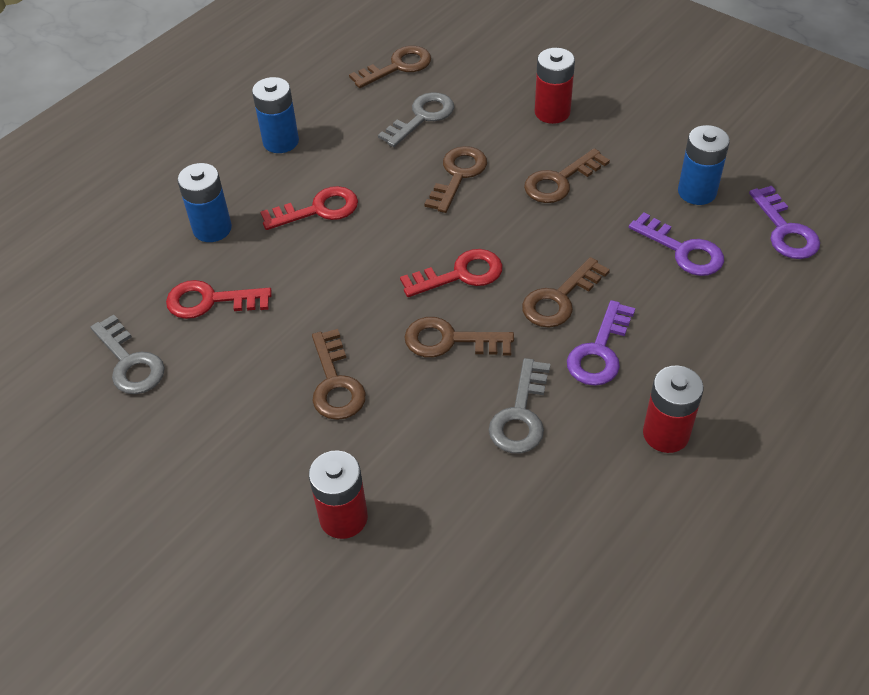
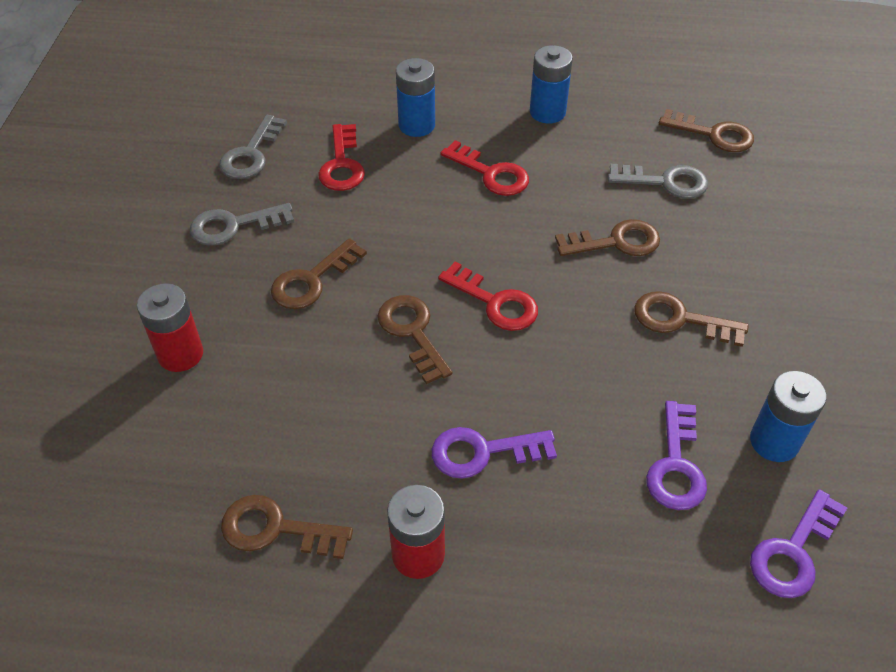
camera: 55 degrees right, 0 degrees up
red key [166,280,272,319] -> red key turned 150 degrees counterclockwise [318,124,365,191]
grey key [489,358,550,453] -> grey key moved to [190,203,294,245]
brown key [522,257,610,328] -> brown key moved to [221,495,353,559]
red battery [535,48,575,124] -> none

